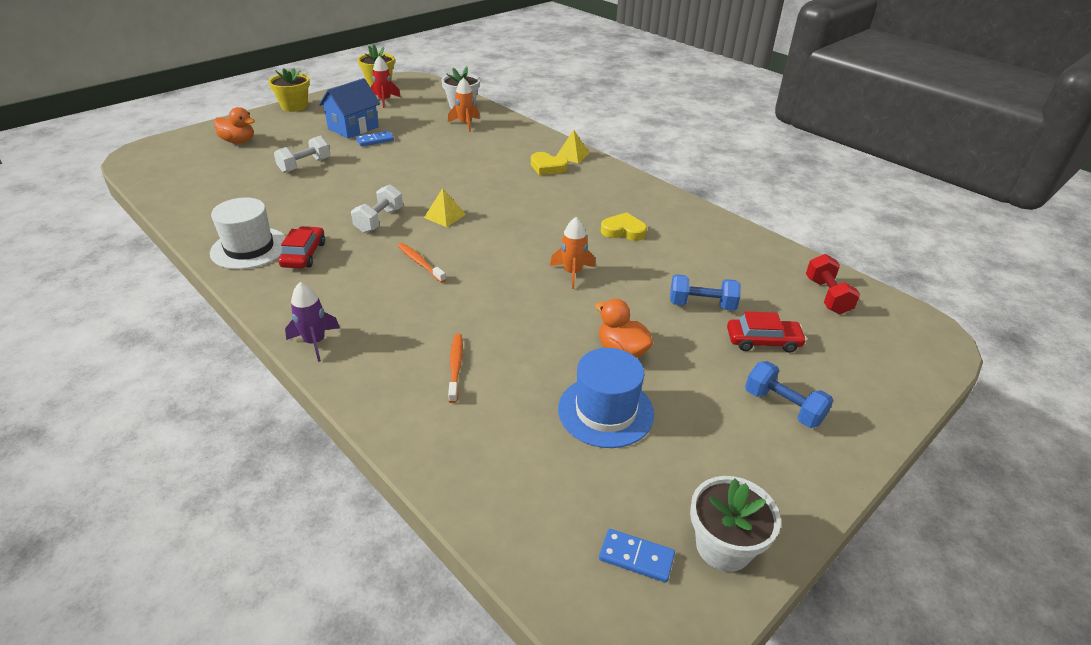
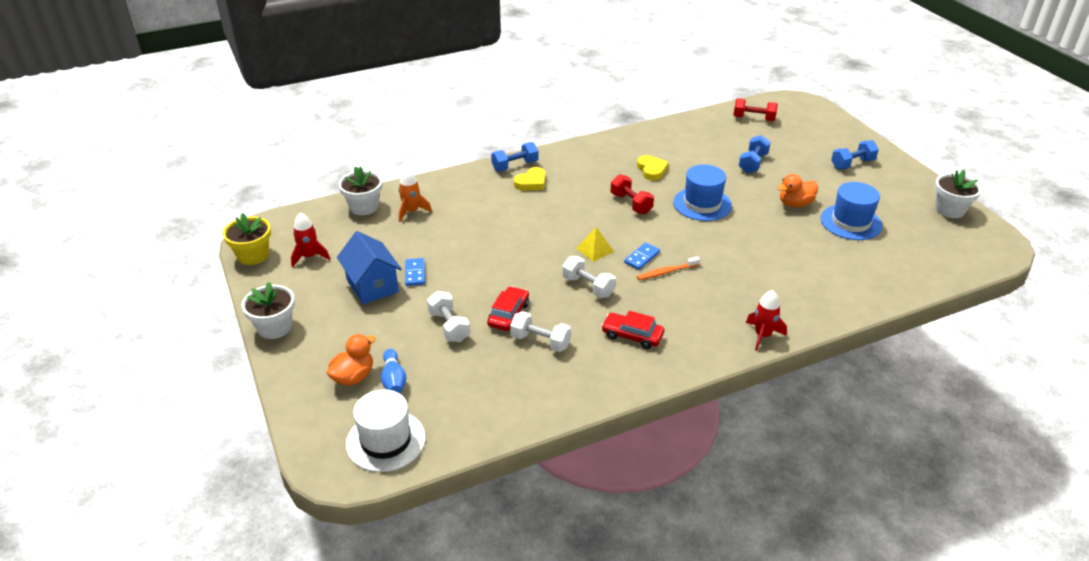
camera: 70 degrees left, 0 degrees up
white hat [210,198,286,269] -> white hat moved to [346,389,426,472]
yellow flower pot [268,68,310,112] -> white flower pot [242,282,295,339]
purple rocket [285,282,340,362] -> red rocket [746,290,787,351]
orange toothbrush [448,334,463,403] -> none
orange rocket [550,217,595,289] -> blue hat [673,165,732,221]
yellow pyramid [556,130,589,163] -> blue dumbbell [491,142,539,171]
blue domino [599,529,675,583] -> blue domino moved to [624,243,660,270]
yellow heart [601,212,647,241] -> yellow heart turned 135 degrees clockwise [637,155,669,181]
red car [727,311,807,353] -> red car moved to [487,286,529,331]
none -> blue bowling pin [381,349,406,393]
none -> white dumbbell [510,311,571,352]
none -> red dumbbell [611,174,654,214]

